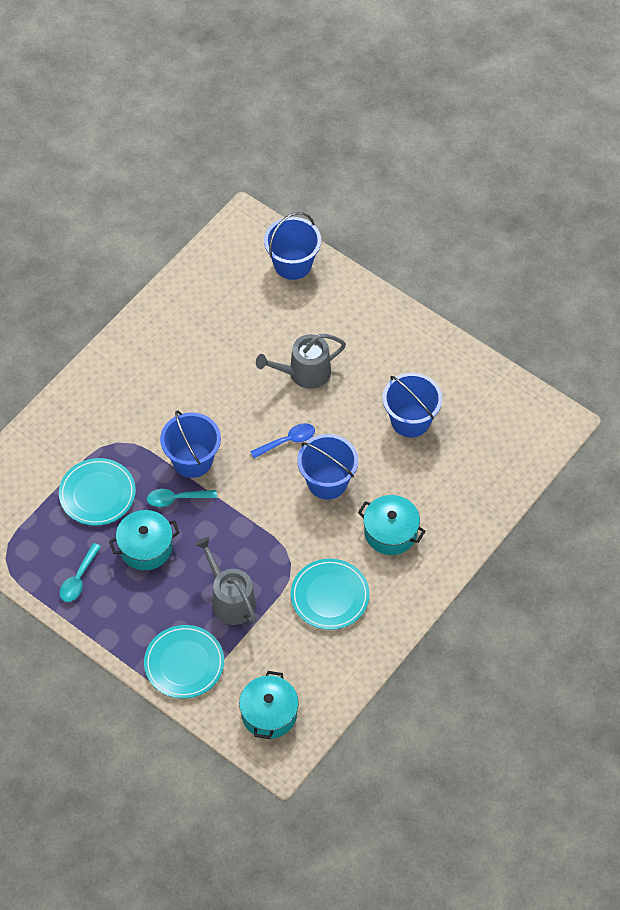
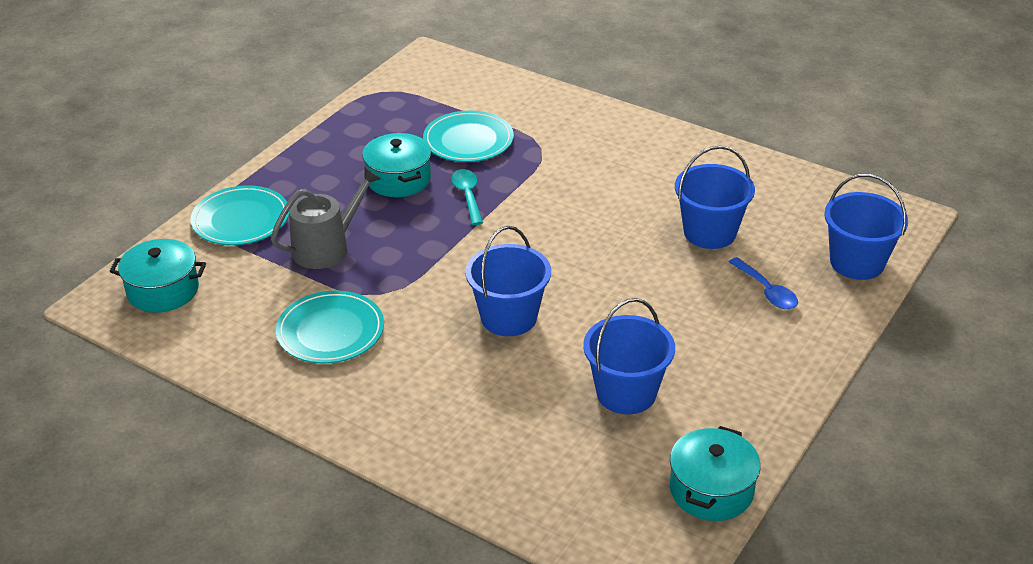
camera: 85 degrees right, 20 degrees down
turquoise spoon [59,543,101,602] -> none
blue bucket [160,410,221,478] -> blue bucket moved to [675,146,755,249]
blue spoon [250,423,315,458] -> blue spoon moved to [729,257,798,309]
grey watering can [256,334,346,389] -> none
turquoise pot [358,495,425,555] -> turquoise pot moved to [670,426,761,521]

